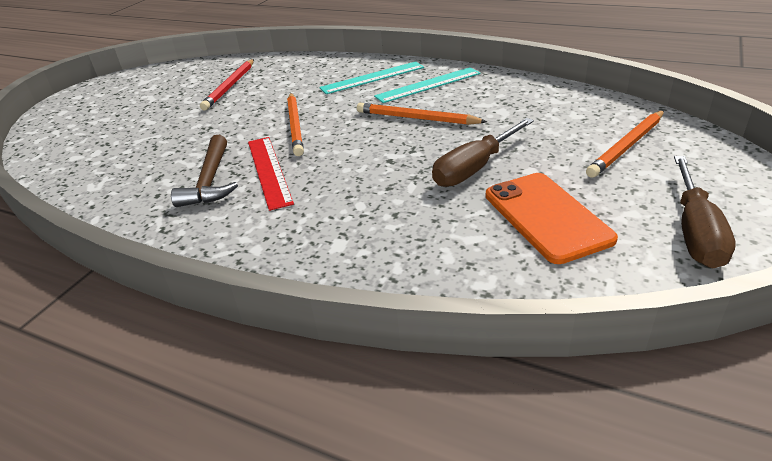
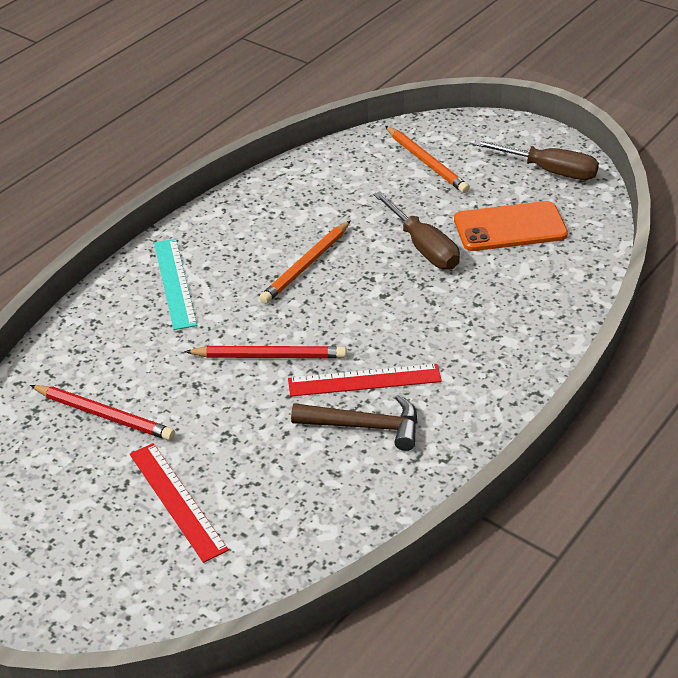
camera: 80 degrees left, 5 degrees up
orange pencil [287,93,304,156] -> red pencil [184,346,346,358]
turquoise ruler [374,67,481,103] -> none
none -> red ruler [130,443,229,563]

